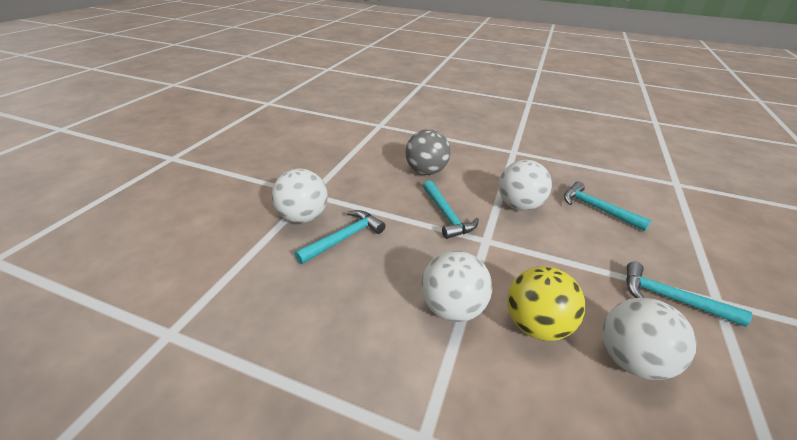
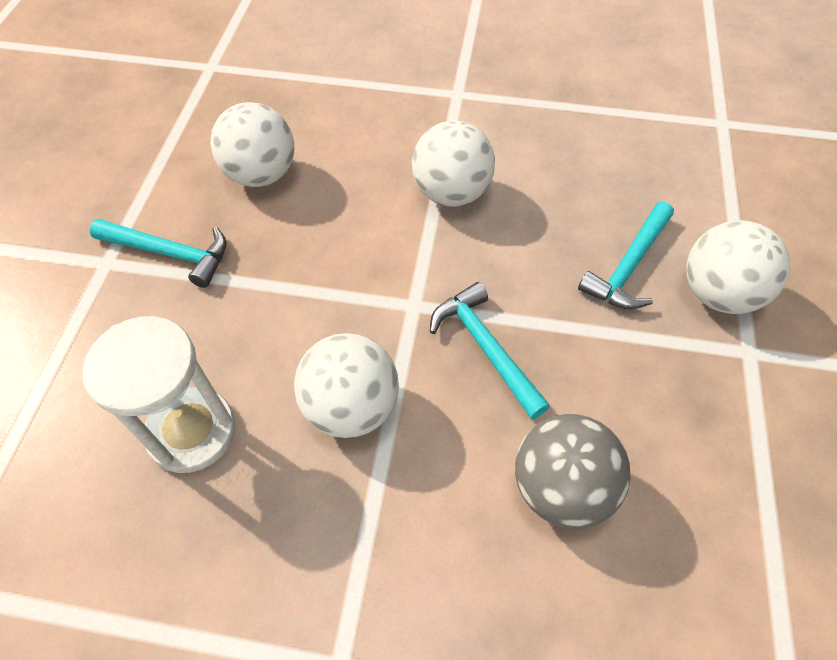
camera: 170 degrees right, 20 degrees up
yellow ball [507,266,585,341] -> none
turquoise hammer [564,182,652,231] -> white hourglass [82,316,236,473]

